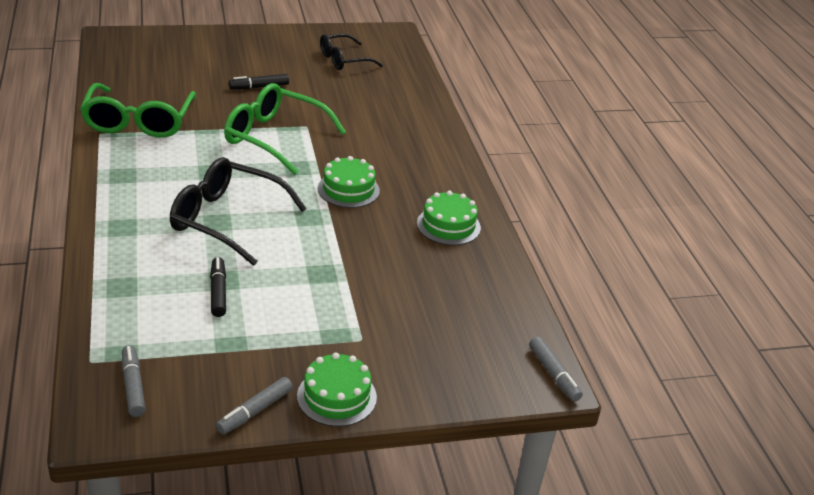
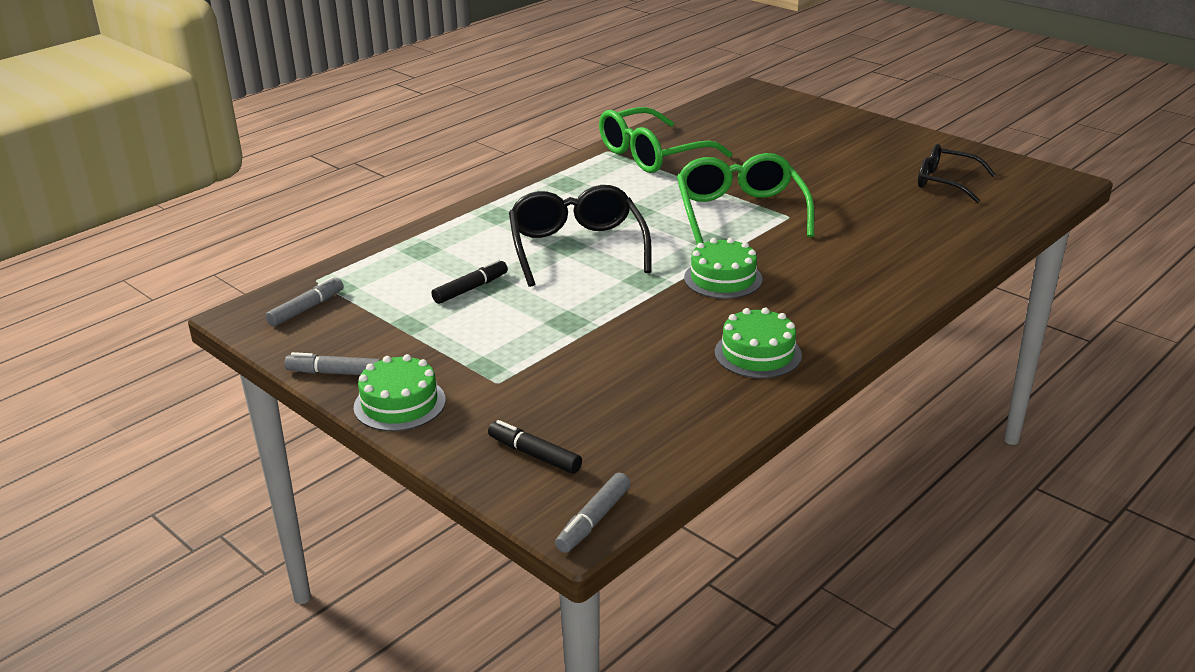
camera: 60 degrees right, 5 degrees down
black marker [229,74,289,89] -> black marker moved to [488,420,582,474]

